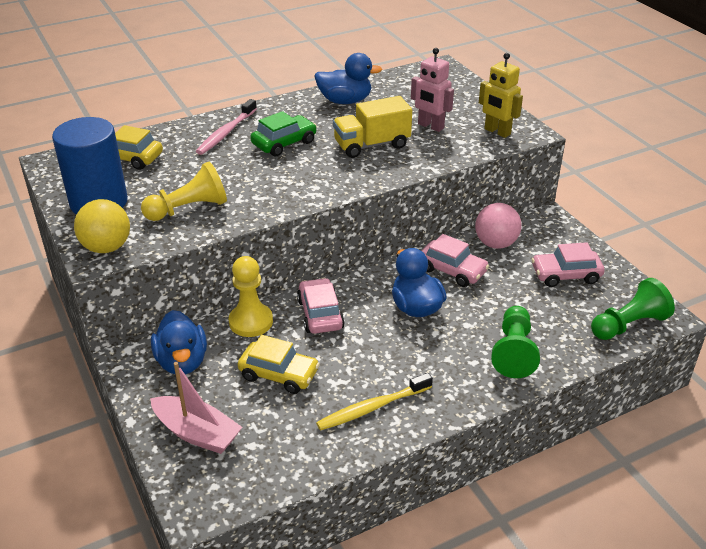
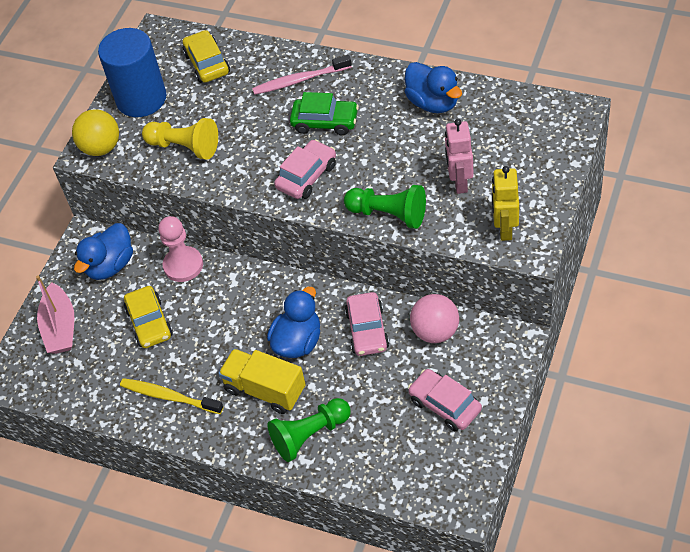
camera: 55 degrees right, 15 degrees up
yellow pawn [229,256,273,337] -> pink pawn [158,216,203,282]
pink car [297,278,345,334] -> pink car moved to [274,139,336,199]
yellow truck [333,96,412,158] -> yellow truck moved to [218,349,306,414]
green pawn [591,278,675,340] -> green pawn moved to [344,185,426,229]

